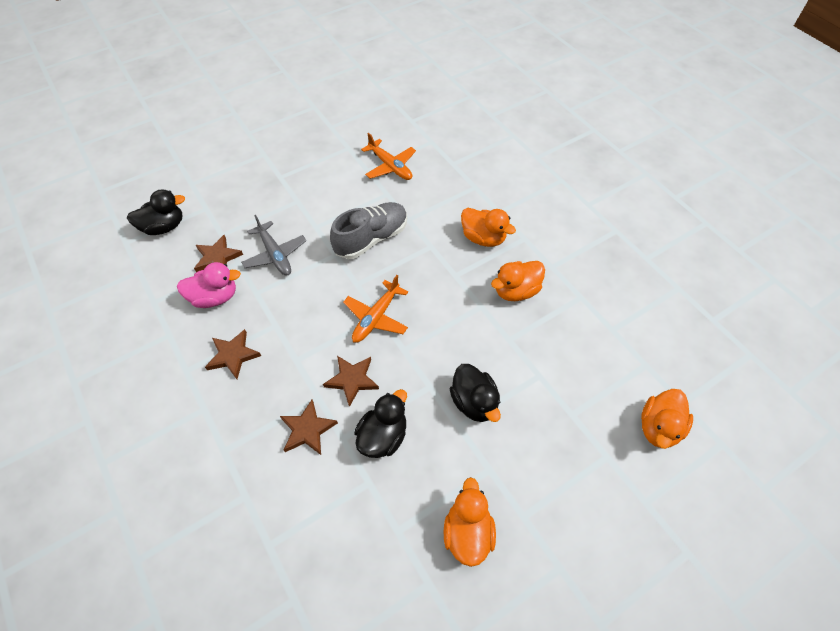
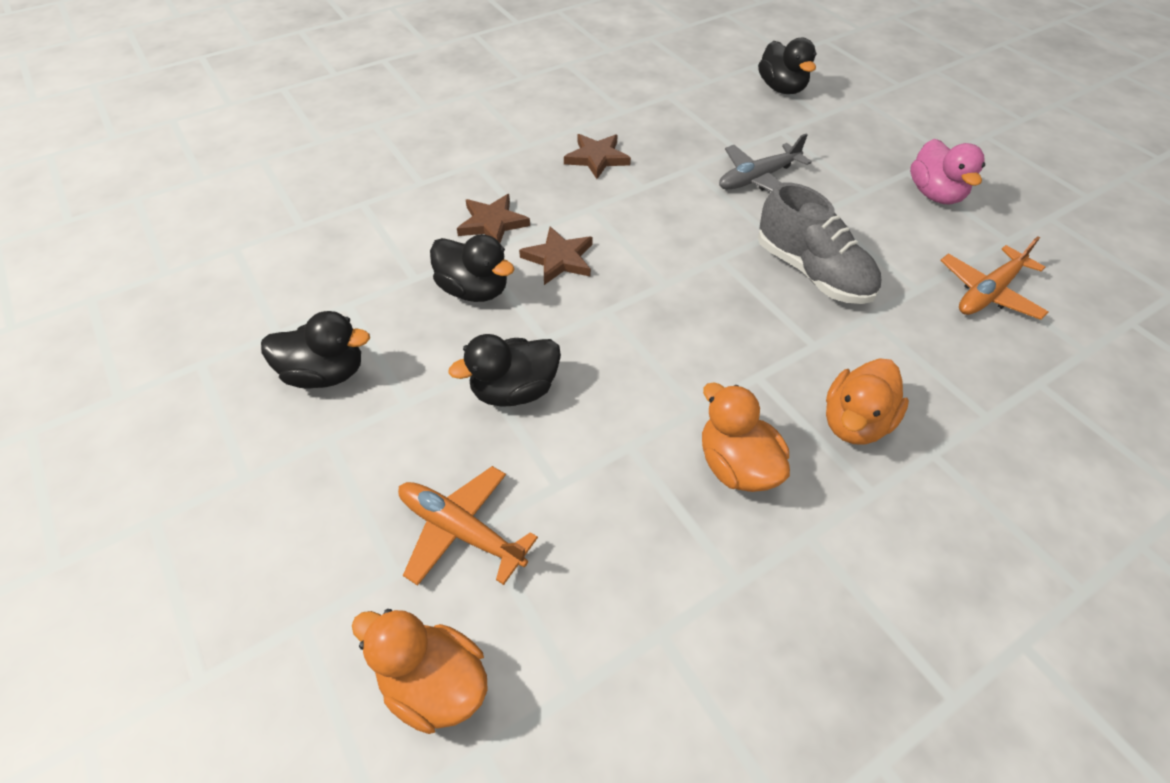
camera: 90 degrees right, 5 degrees down
pink duck [177,262,241,308] -> pink duck moved to [910,139,985,205]
brown star [194,235,243,272] -> none
orange plane [343,275,408,343] -> orange plane moved to [398,466,538,586]
orange duck [444,477,496,567] -> black duck [261,311,370,388]

